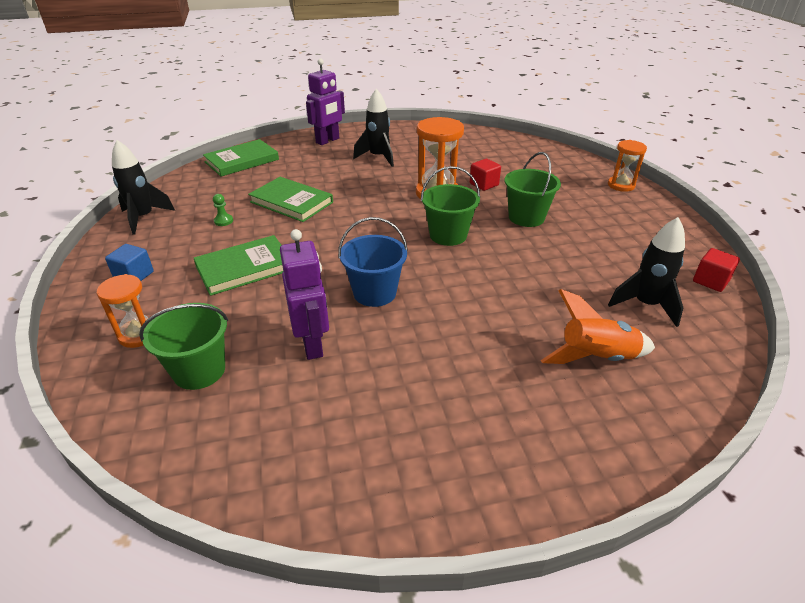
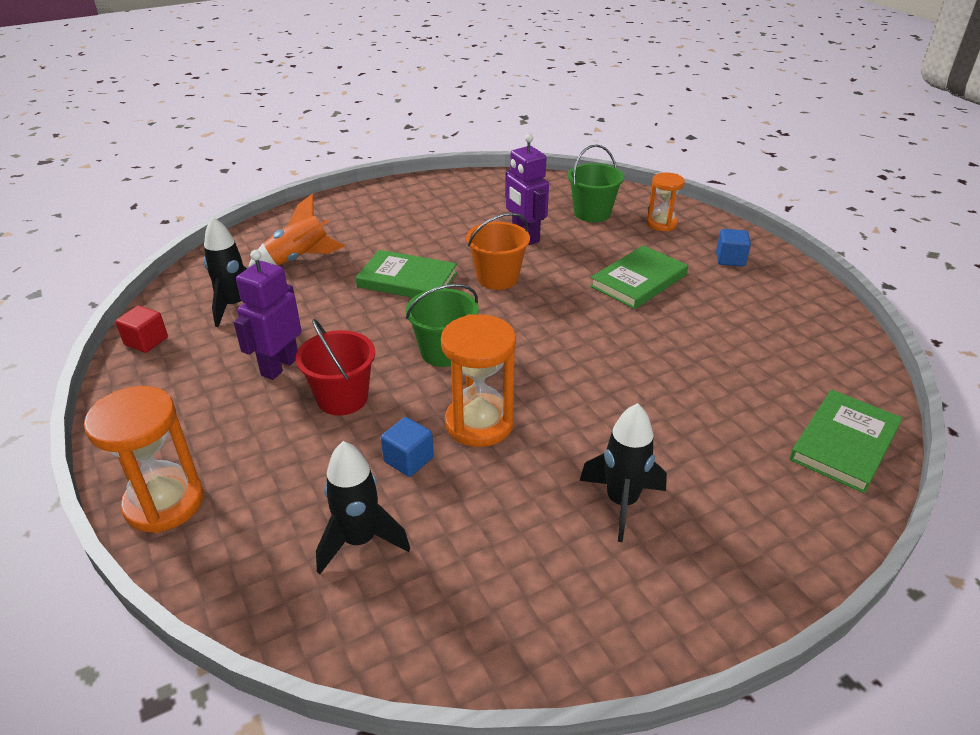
camera: 165 degrees right, 0 degrees up
black rocket [112,140,175,234] -> black rocket moved to [316,441,410,574]
green pawn [213,194,233,226] -> none
green book [248,177,333,222] -> green book moved to [356,250,457,298]
purple robot [306,59,345,145] -> purple robot moved to [234,250,302,380]
blue bucket [338,217,408,307] -> orange bucket [466,213,530,290]
red cube [470,159,501,191] -> blue cube [381,417,434,477]
green bucket [505,152,561,227] -> red bucket [296,319,375,416]
orange hourglass [608,140,647,192] -> orange hourglass [84,386,204,533], size x1.61

